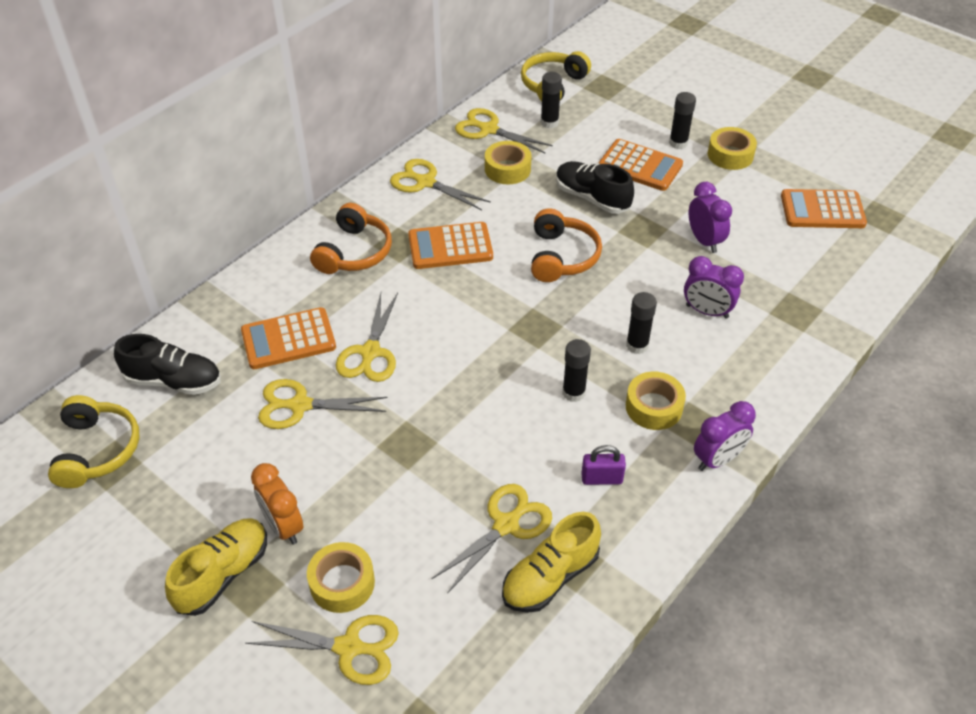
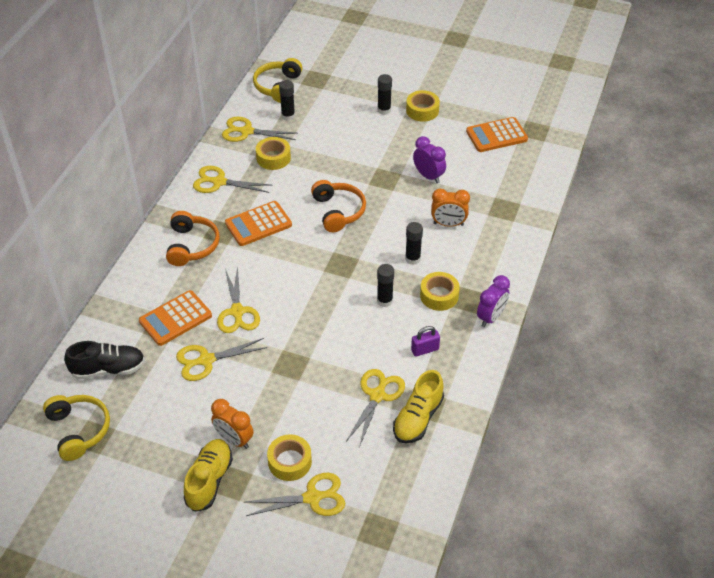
camera: 20 degrees left, 0 degrees up
black shoe [556,161,634,214] -> none
orange calculator [599,139,683,191] -> none
purple clock [684,256,744,318] -> orange clock [431,188,470,227]

